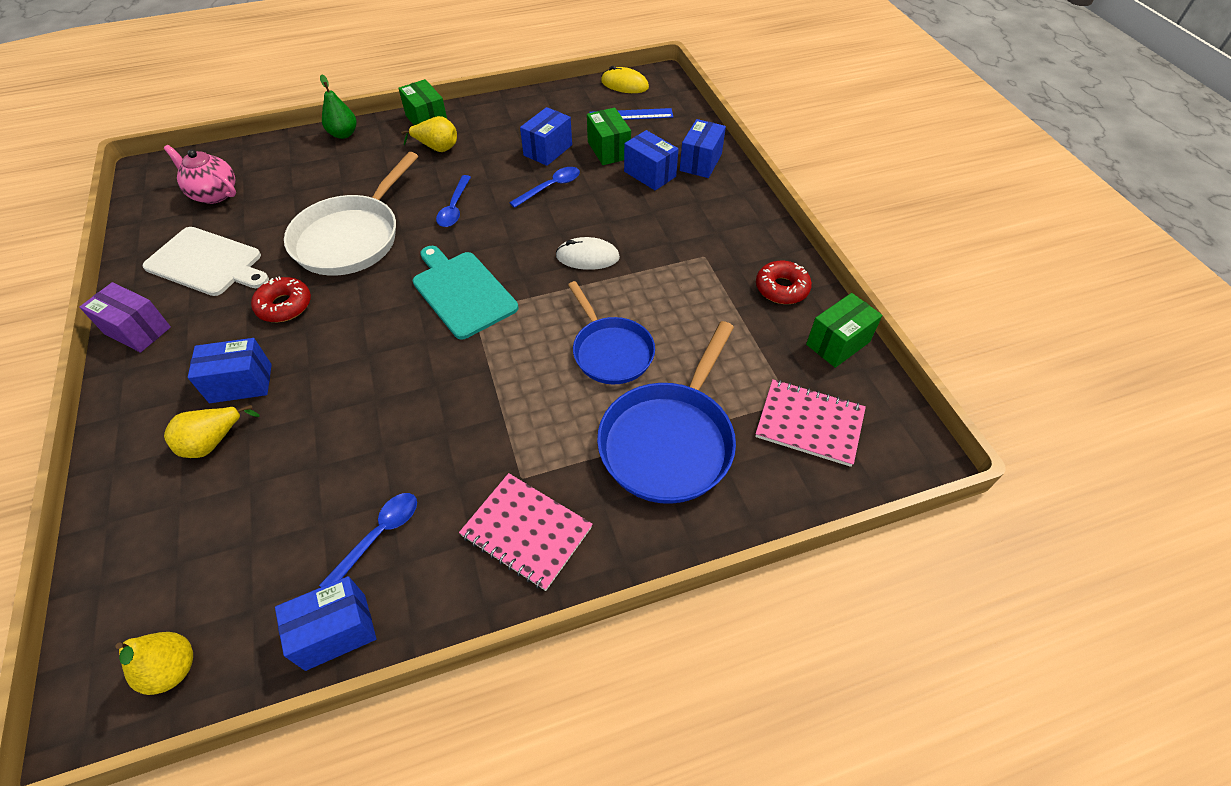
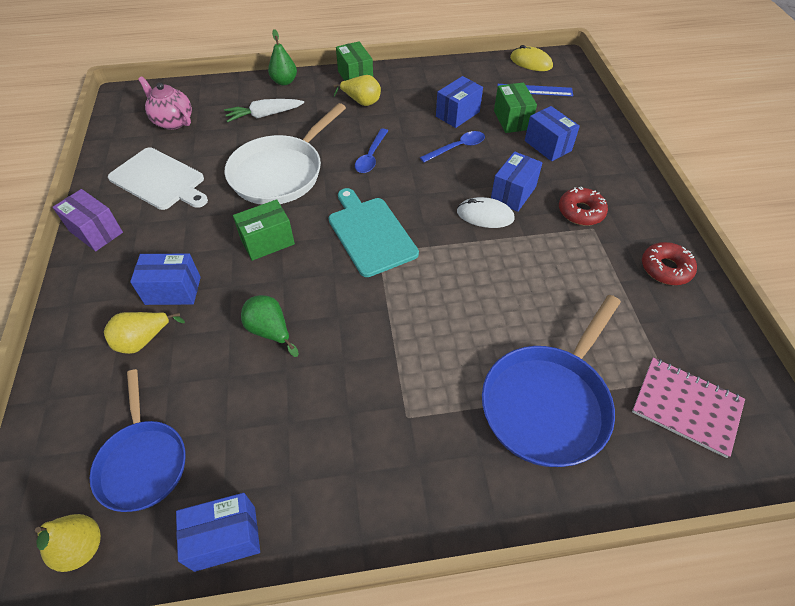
camera: 10 degrees right, 0 degrees up
red donut [251,276,311,322] -> red donut moved to [559,187,608,226]
blue spoon [319,493,417,587] -> none
pink notebook [459,473,593,591] -> none
blue pan [568,281,655,384] -> blue pan moved to [90,369,185,512]
blue box [680,119,726,178] -> blue box moved to [491,151,543,212]
green box [806,293,882,368] -> green box moved to [233,199,295,261]
none -> white carrot [224,99,304,123]
none -> green pear [241,295,299,357]

